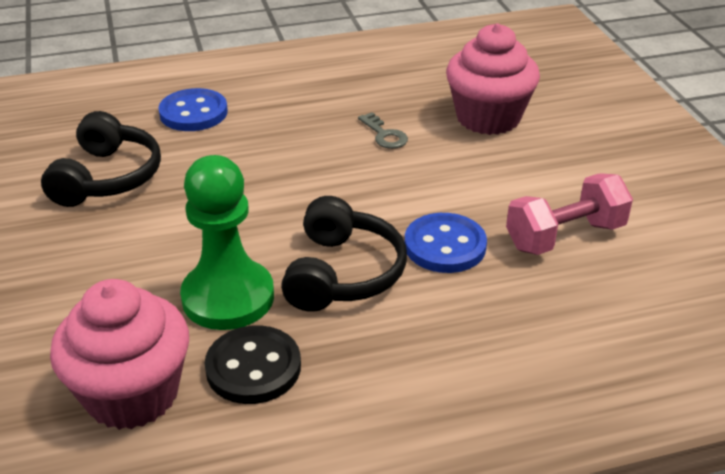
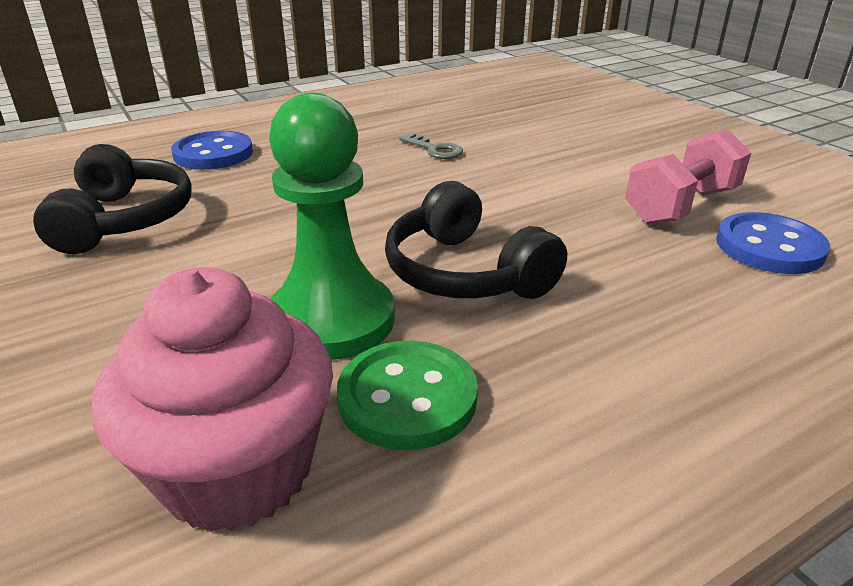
camera: 15 degrees left, 5 degrees down
black button [204,325,301,404] -> green button [337,341,478,450]
black headphones [281,196,407,312] -> black headphones turned 150 degrees clockwise [385,181,567,299]
blue button [405,213,487,273] -> blue button moved to [716,212,830,274]
pink cupcake [446,23,540,135] -> none

